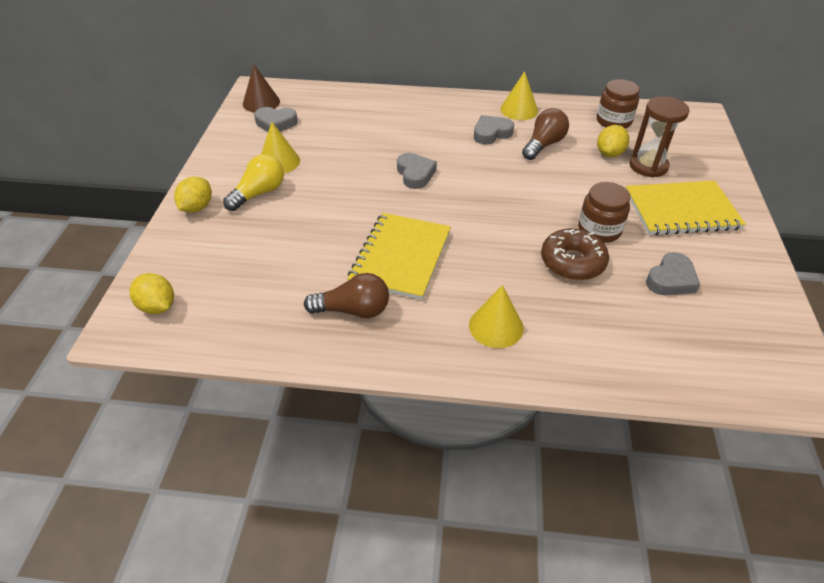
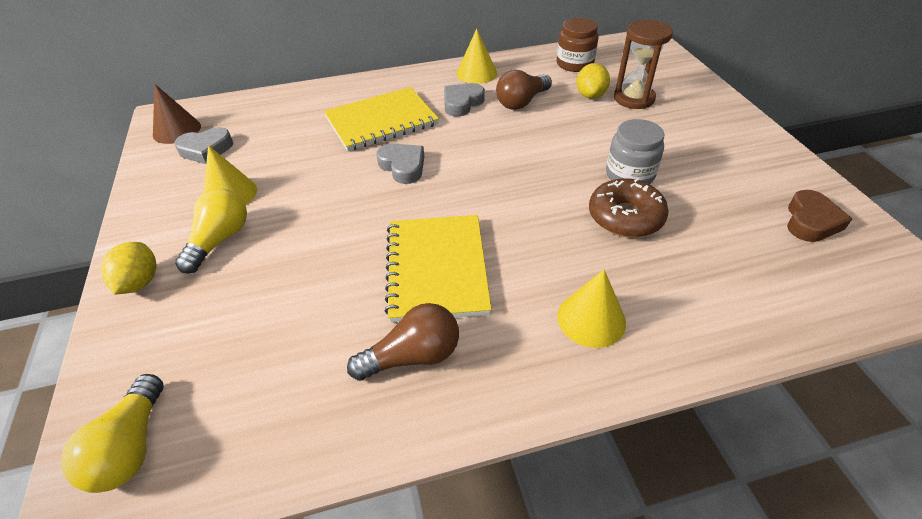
camera: 20 degrees left, 0 degrees up
yellow lemon [129,273,174,314] -> yellow light bulb [61,374,164,493]
brown light bulb [522,108,569,160] -> brown light bulb turned 150 degrees counterclockwise [496,70,552,110]
brown jar [578,182,630,243] -> grey jar [606,119,664,185]
yellow notebook [626,181,746,235] -> yellow notebook moved to [324,87,439,151]
grey heart [646,252,700,295] -> none
none -> brown heart [787,190,852,242]

